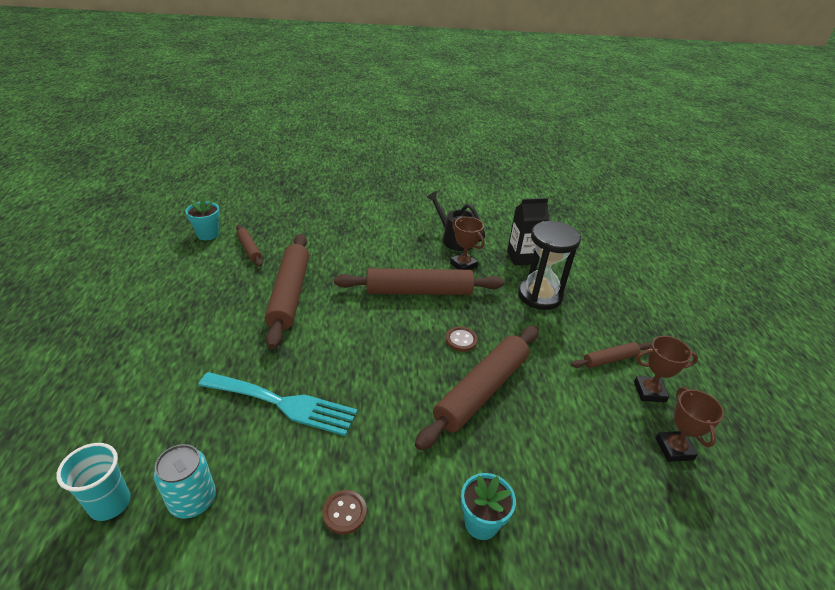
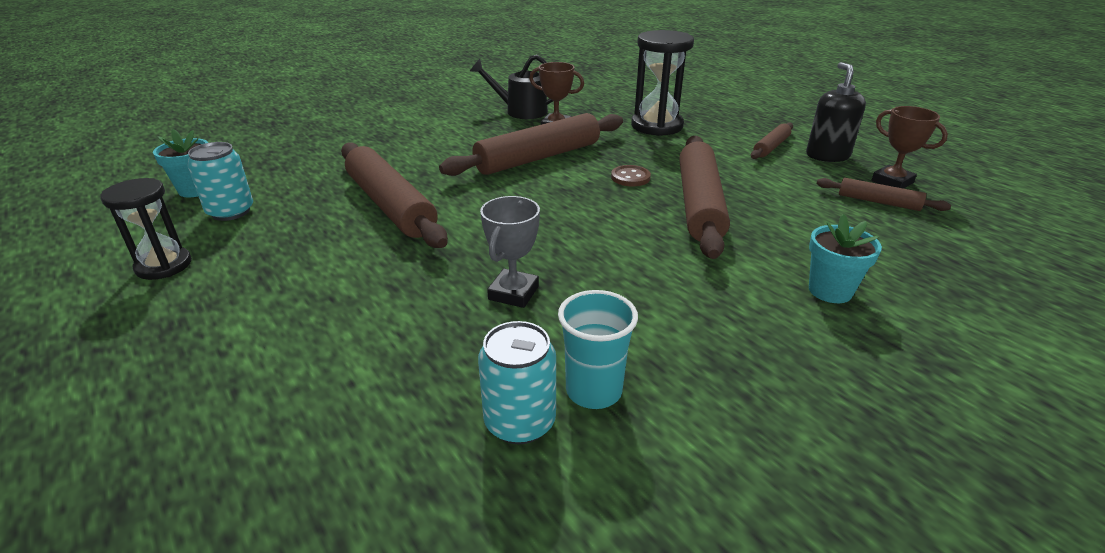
camera: 30 degrees left, 5 degrees down
turquoise cup [56,443,131,521] -> turquoise cup moved to [558,290,638,409]
turquoise fork [198,372,357,436] -> grey trophy [480,196,540,308]
brown rolling pin [236,224,263,267] -> brown rolling pin moved to [817,178,951,211]
brown button [322,490,367,535] -> none
black carton [507,198,549,266] -> none
brown trophy [634,336,698,402] -> black soap dispenser [806,62,866,162]
none -> black hourglass [100,178,192,280]
none -> turquoise can [187,142,253,221]

